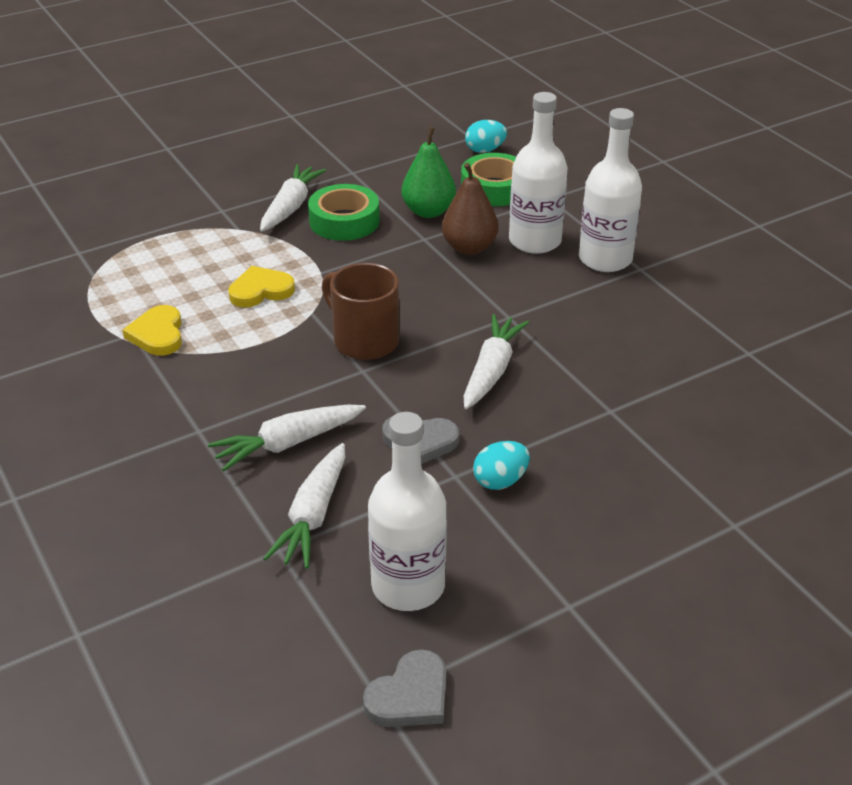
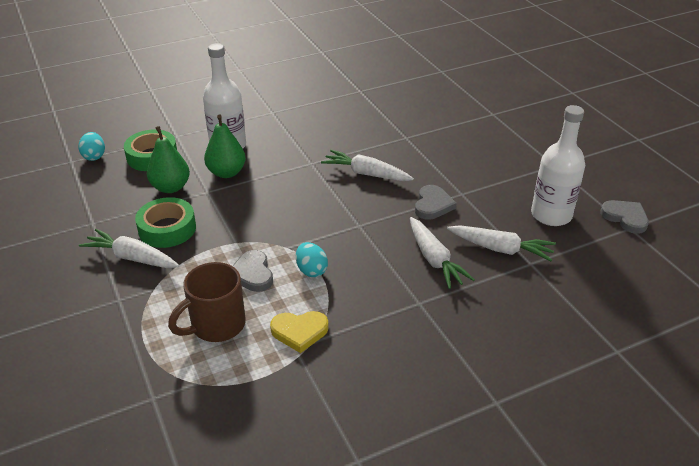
camera: 85 degrees left, 0 degrees up
yellow heart [228,266,295,308] -> grey heart [233,250,273,292]
brown mug [322,263,399,360] -> brown mug moved to [168,262,246,342]
brown pear [442,163,498,255] -> green pear [204,114,246,178]
turquoise egg [473,441,530,490] -> turquoise egg moved to [296,242,328,277]
white bottle [579,108,642,272] -> none

